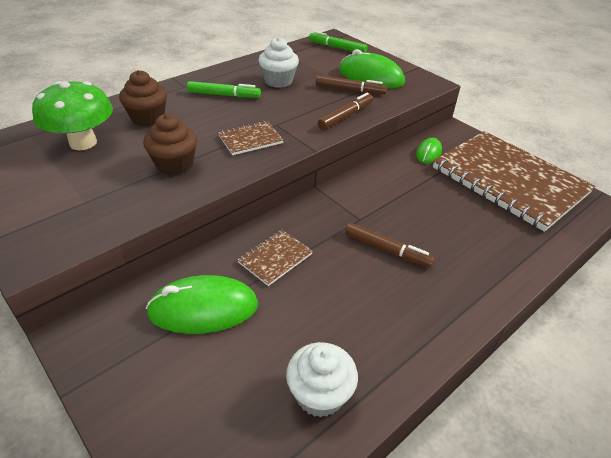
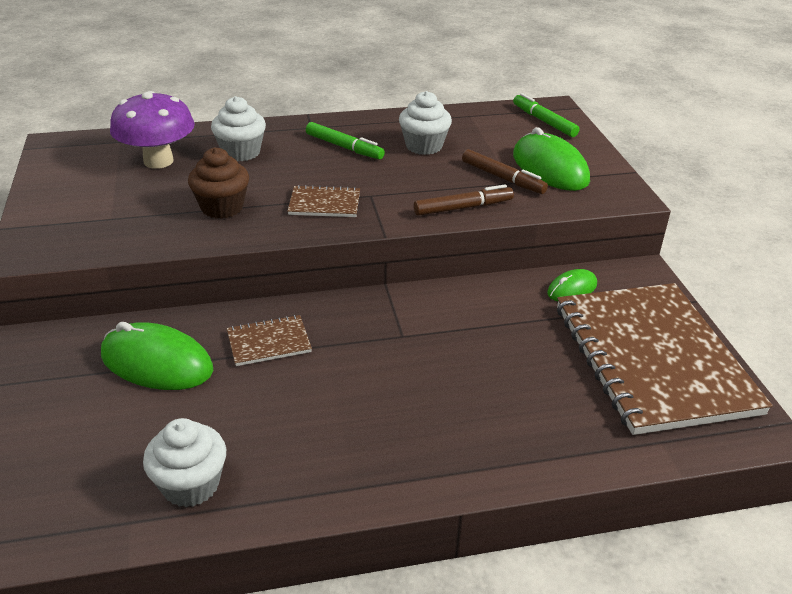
camera: 30 degrees right, 5 degrees down
green mushroom [32,81,113,150] -> purple mushroom [110,91,195,169]
brown cupcake [119,70,167,127] -> white cupcake [211,96,266,161]
brown marker [345,223,435,268] -> none

